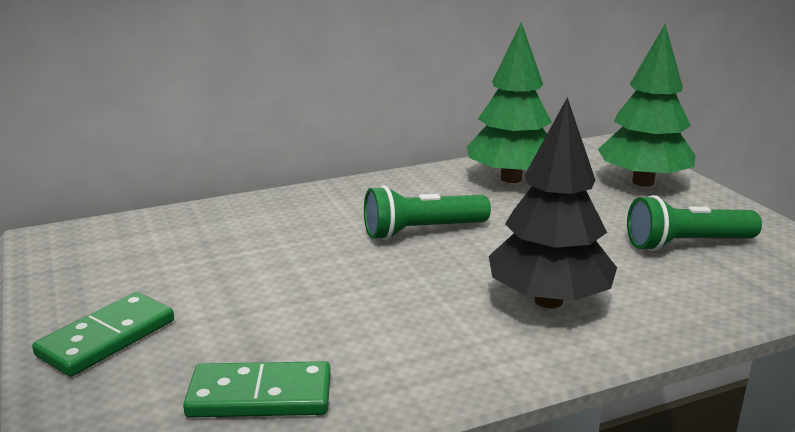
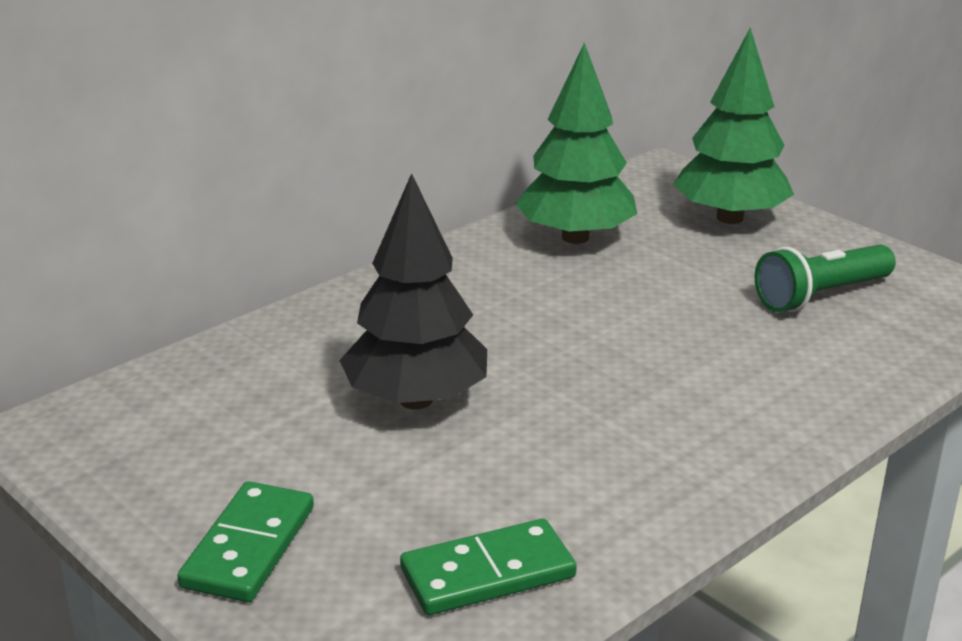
camera: 20 degrees left, 5 degrees up
green flashlight [364,185,491,240] -> none
black tree [489,97,617,309] -> black tree moved to [339,173,487,409]

